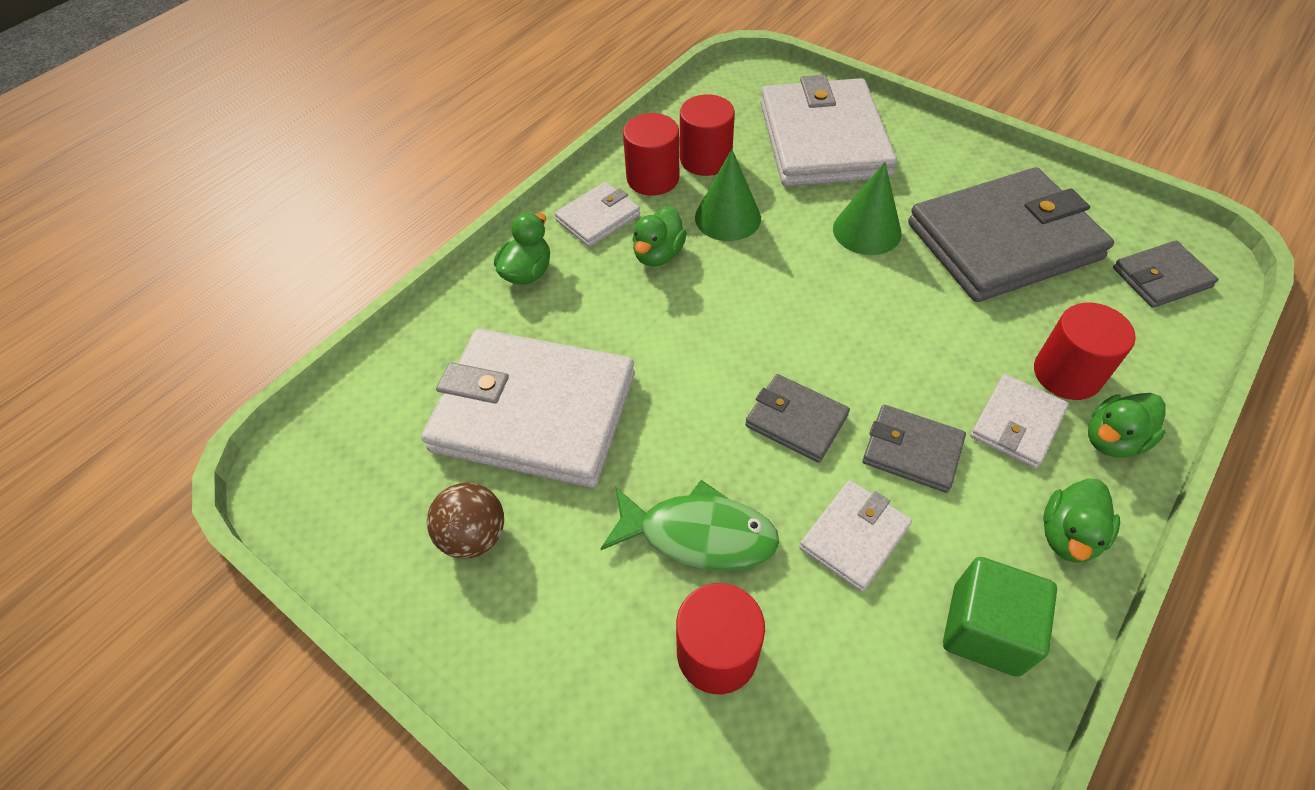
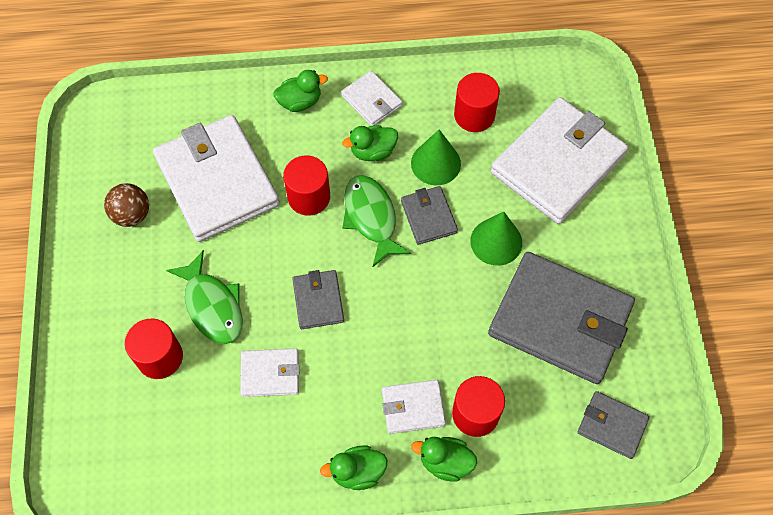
camera: 45 degrees right, 10 degrees up
white wallet [555,182,640,247] -> white wallet turned 45 degrees clockwise [341,71,403,126]
red cylinder [623,113,679,196] -> red cylinder moved to [283,156,330,215]
grey wallet [863,405,966,493] -> grey wallet moved to [401,186,458,245]
green cube [943,557,1057,677] -> none
none -> green fish [342,175,411,267]

